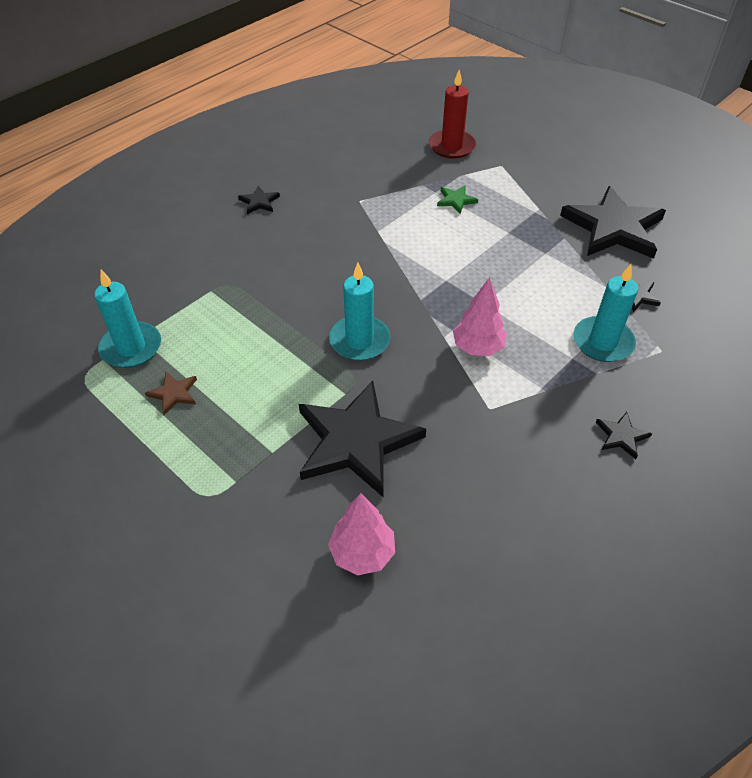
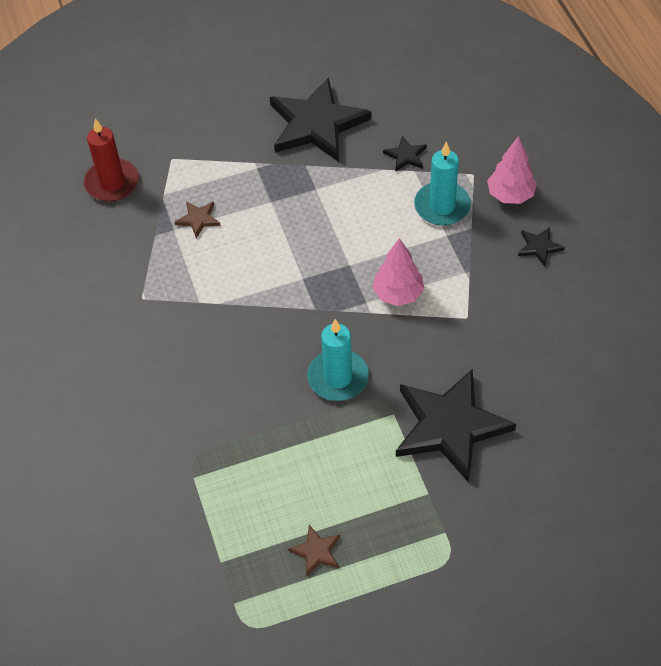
camera: 60 degrees left, 5 degrees up
turquoise candle [94,270,161,368] -> none
black star [238,186,280,214] -> none
pink tree [328,493,395,576] -> pink tree moved to [487,136,537,204]
green star [437,185,478,214] -> brown star [175,201,221,238]

